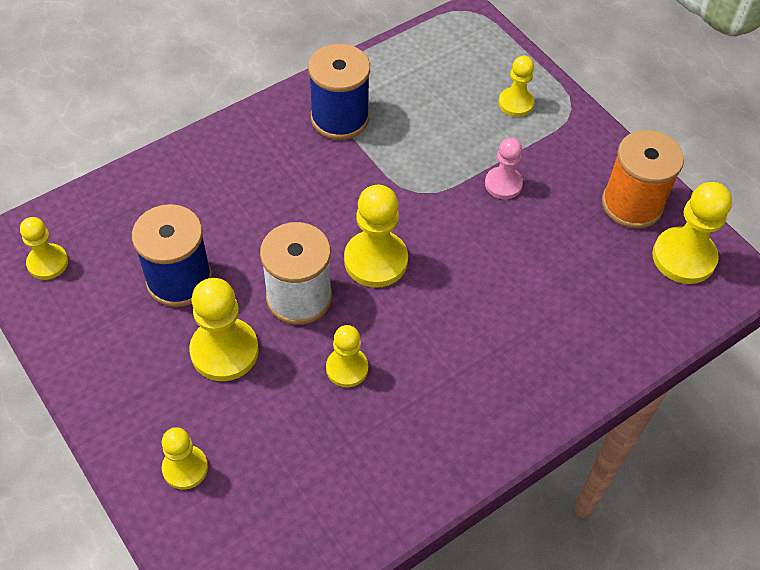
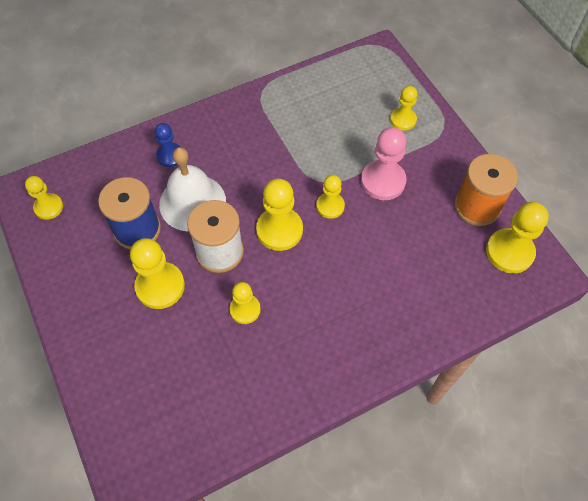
camera: 10 degrees right, 5 degrees up
yellow pawn [162,427,208,490] -> yellow pawn moved to [316,175,345,219]
blue spool [308,44,370,140] -> none
pink pawn [485,137,523,199] -> pink pawn [361,127,407,200], size x1.61
none -> blue pawn [155,123,181,167]
none -> white bell [159,147,226,232]

